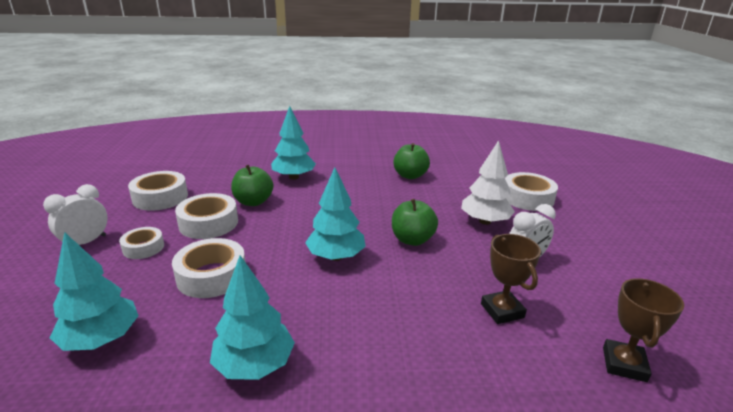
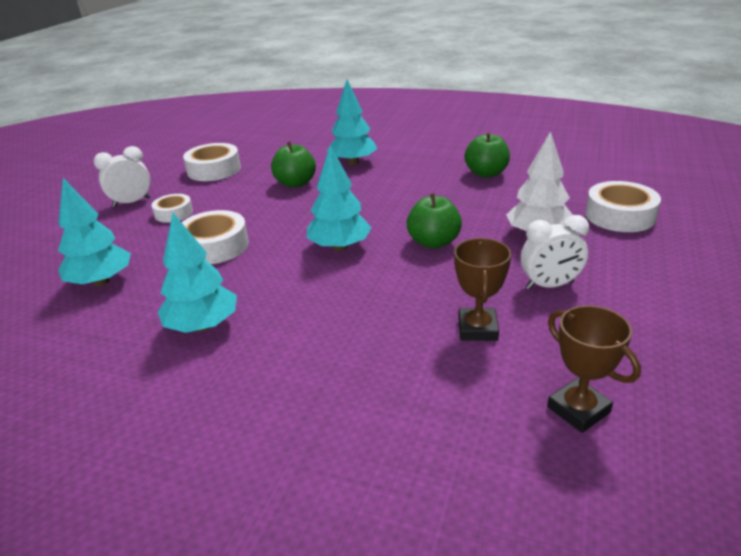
camera: 25 degrees right, 5 degrees up
white tape [175,193,238,239] -> none
brown trophy [603,278,684,382] -> brown trophy turned 75 degrees counterclockwise [547,305,641,433]

